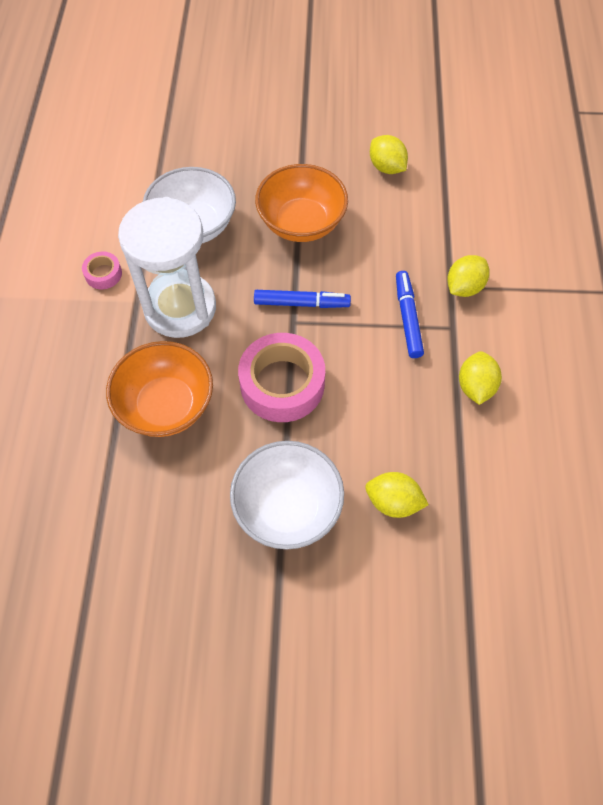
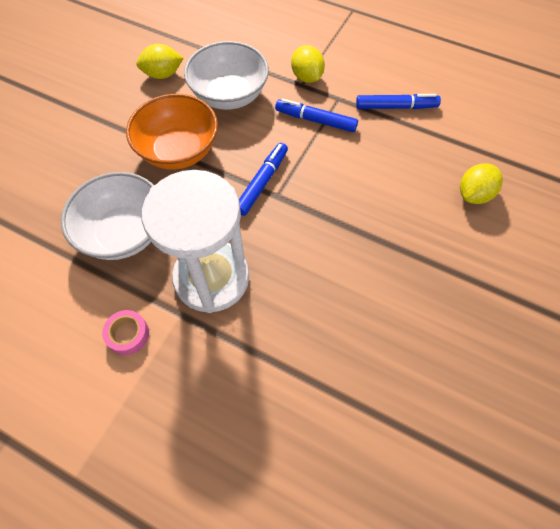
camera: 65 degrees left, 0 degrees up
orange bowl [106,341,213,437] -> none
white bowl [230,441,344,549] -> white bowl moved to [184,41,269,110]
pink tape [238,333,325,422] -> none
yellow lemon [459,351,502,405] -> blue marker [356,94,441,109]

